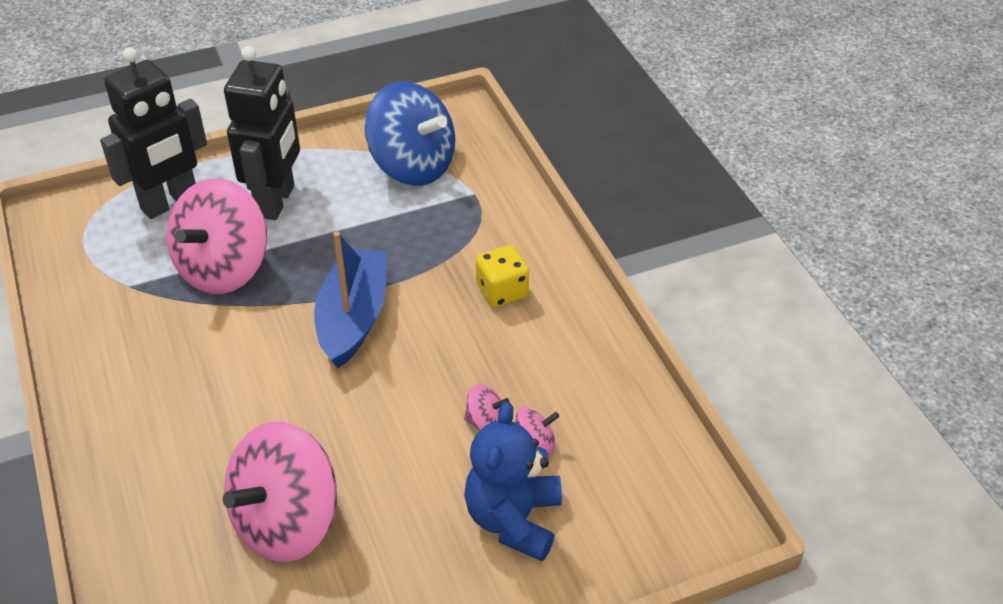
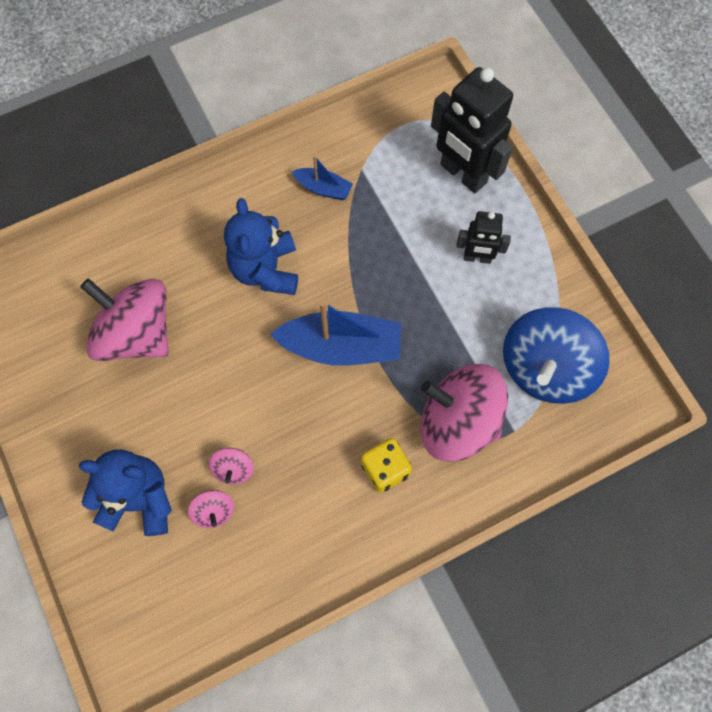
camera: 85 degrees right, 25 degrees up
pink spinning top [166,178,267,294] -> pink spinning top moved to [420,364,508,461]
black robot [224,46,300,220] -> black robot [457,211,511,264], size x0.55
none -> blue teddy bear [224,198,298,295]
none -> blue boat [292,155,353,200]

